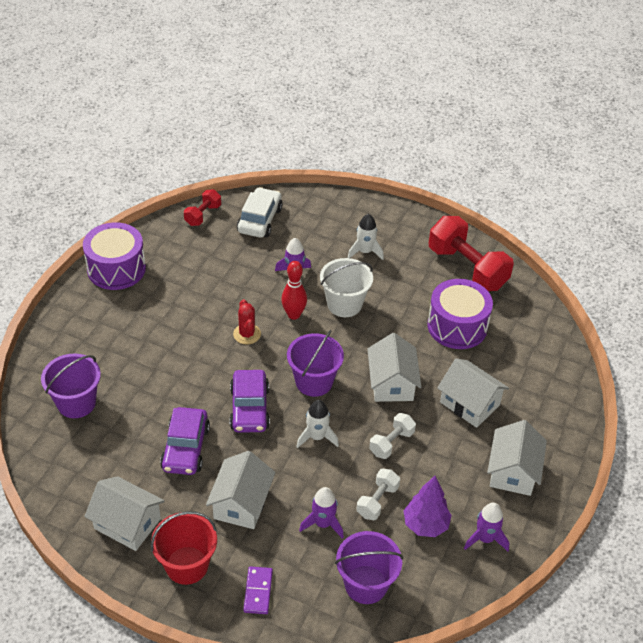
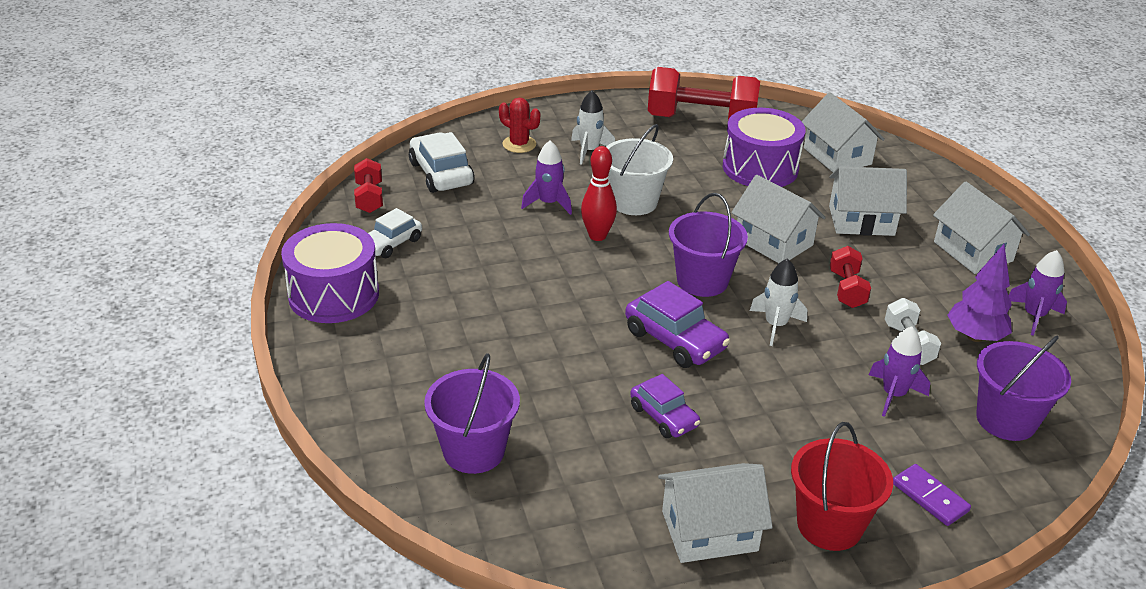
camera: 40 degrees left, 10 degrees down
purple car [160,407,210,475] -> purple car [630,374,700,439], size x0.66
white house [206,451,275,529] -> white house moved to [801,92,885,172]
red cactus [233,299,261,345] -> red cactus moved to [499,98,540,153]
white dumbbell [369,413,416,459] -> red dumbbell [830,246,871,308]
none -> white car [368,208,422,258]

